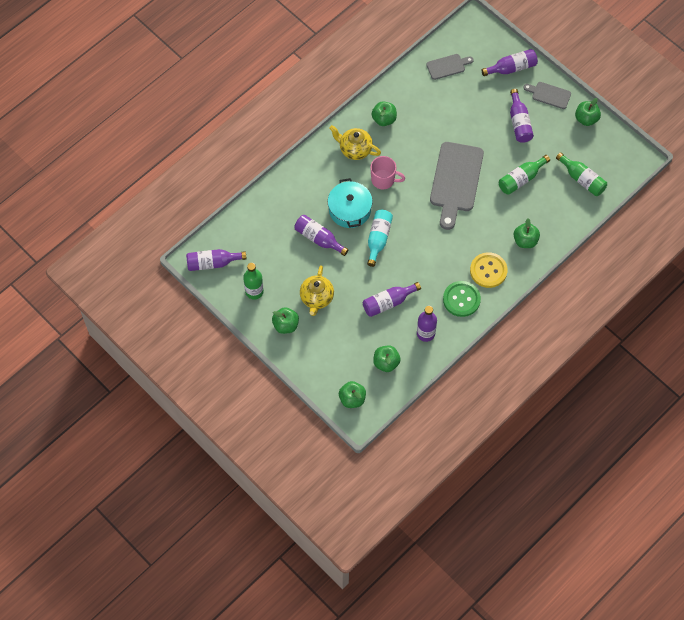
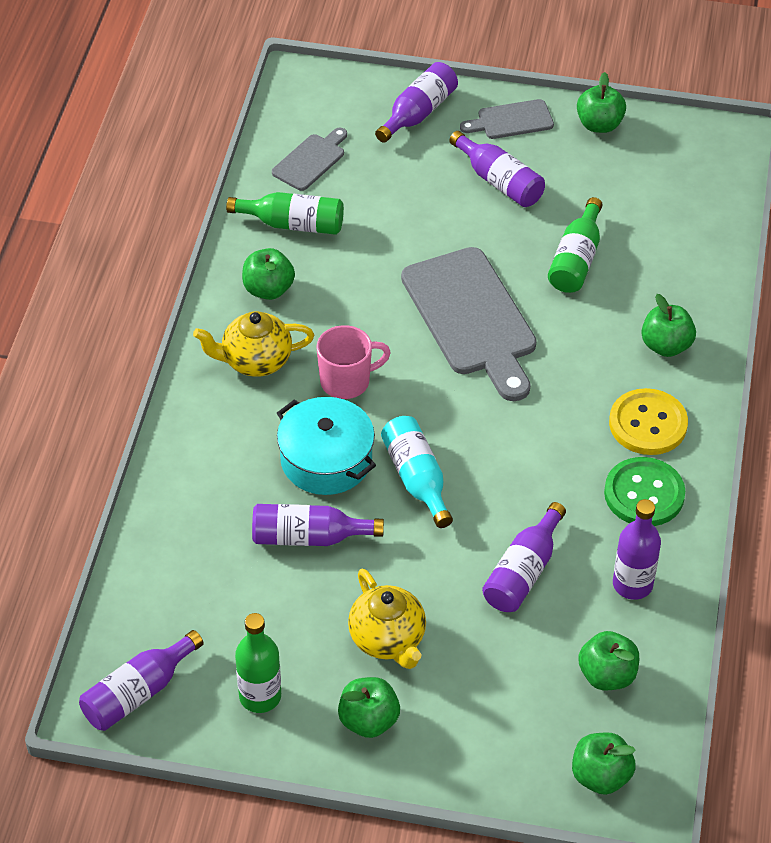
camera: 35 degrees left, 15 degrees down
green bottle [556,152,607,196] -> green bottle moved to [226,192,344,235]

